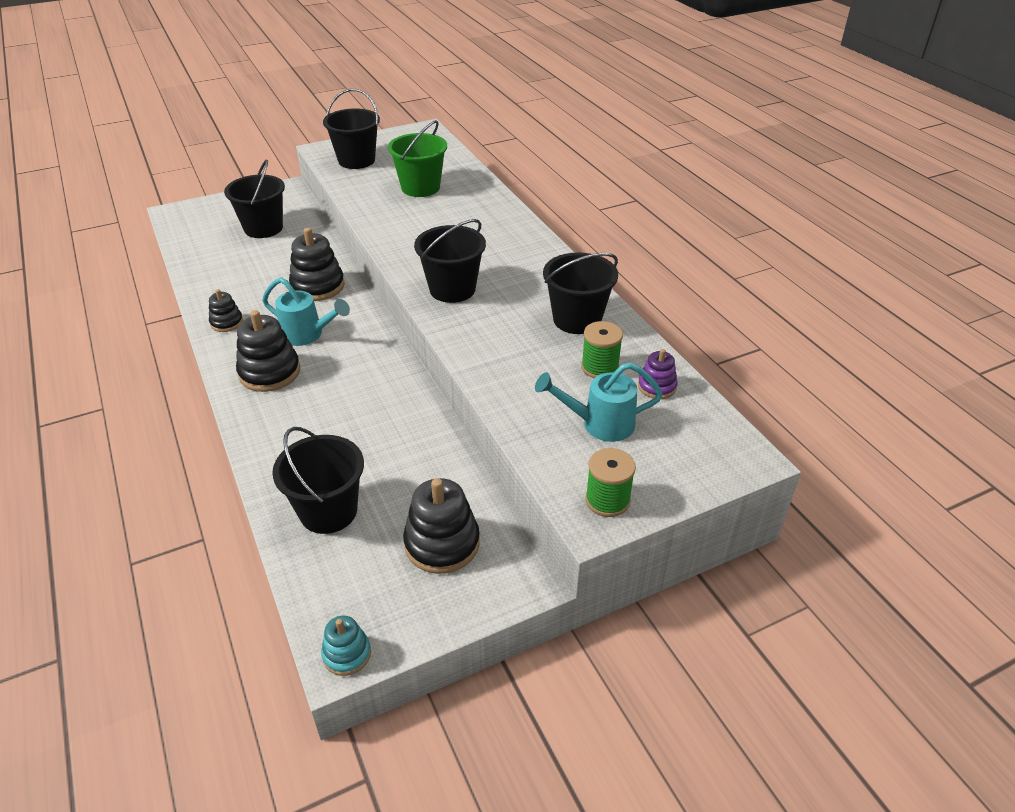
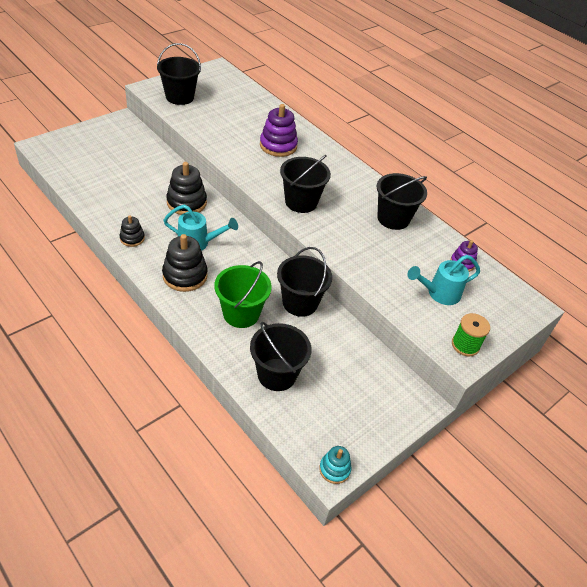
camera: 20 degrees left, 5 degrees up
black bucket [224,159,285,238] -> black bucket moved to [277,247,332,317]
green bucket [388,120,447,197] -> green bucket moved to [214,261,272,328]
black stacking toy [403,478,480,574] -> none
green spool [581,321,623,378] -> none
none -> purple stacking toy [260,104,298,157]

